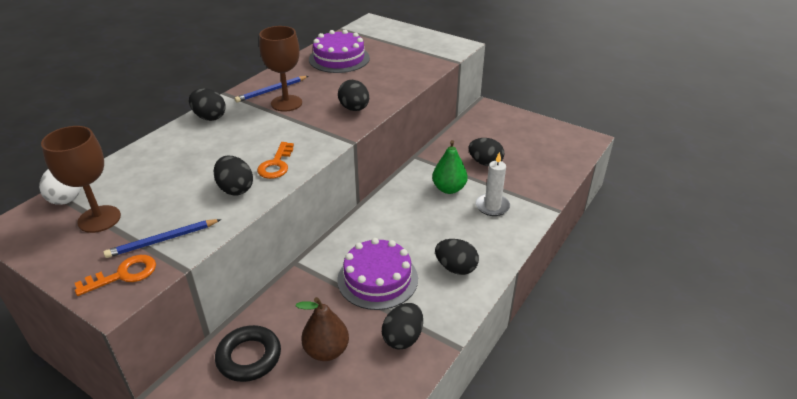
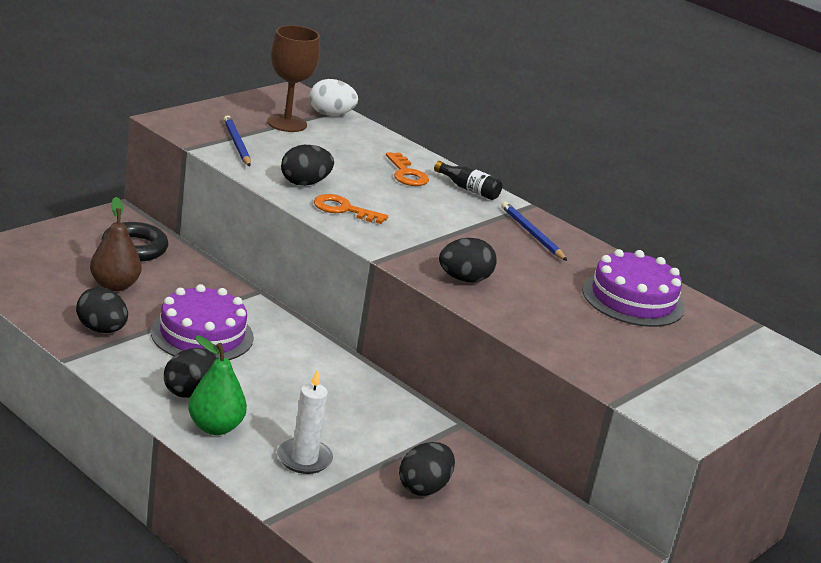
camera: 95 degrees right, 10 degrees down
orange key [75,255,156,296] -> orange key moved to [386,152,429,186]
black egg [189,88,226,121] -> black bottle [434,161,502,200]
brown goblet [259,26,302,112] -> none
green pear [432,140,467,194] -> green pear moved to [188,336,247,435]

